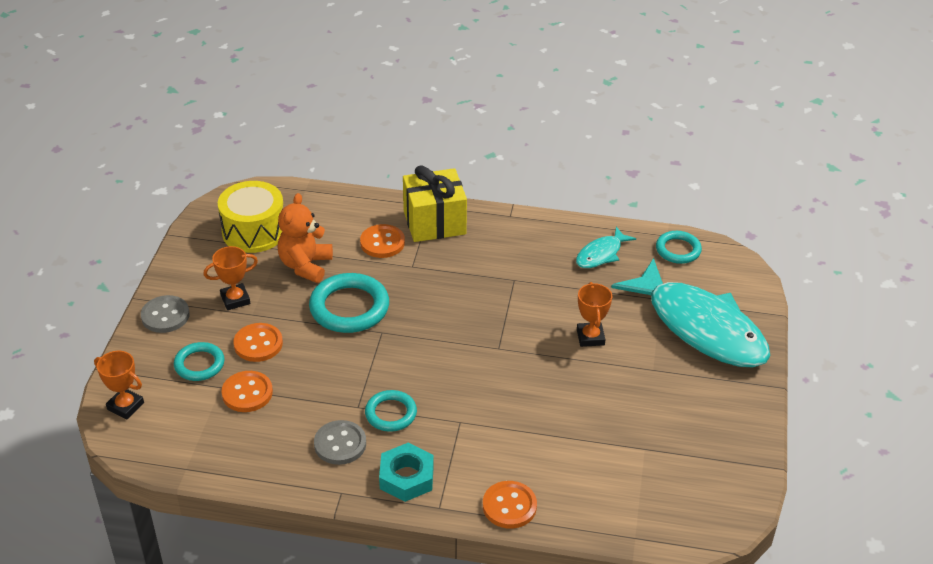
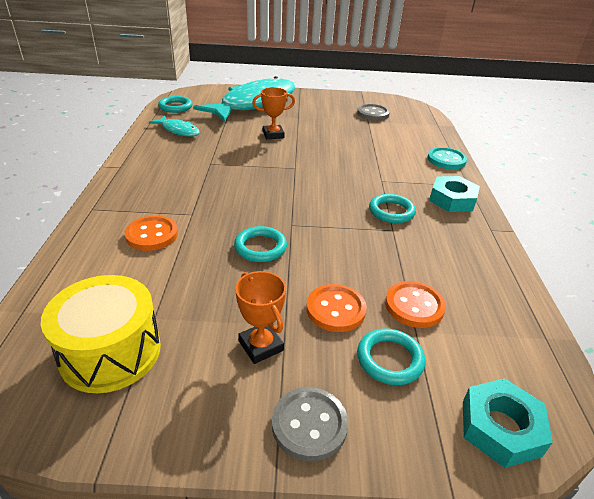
camera: 100 degrees left, 5 degrees down
orange trophy [94,351,144,419] -> turquoise nut [463,379,553,468]
orange teddy bear [278,193,333,283] -> none
turquoise ring [309,273,389,333] -> turquoise ring [234,226,287,262], size x0.60
grey button [314,420,366,465] -> grey button moved to [357,104,390,121]
yellow gift [403,165,467,242] -> none
orange button [483,481,537,529] -> turquoise button [427,147,467,169]

